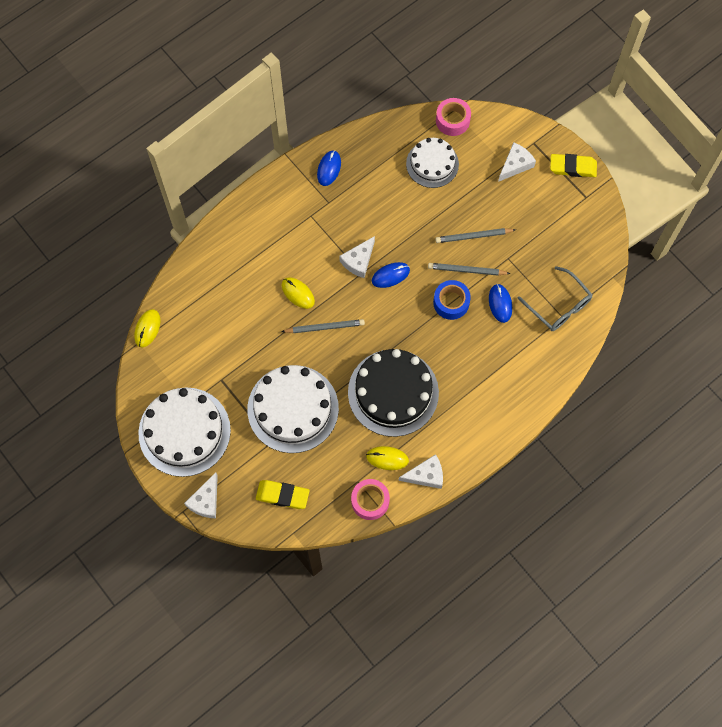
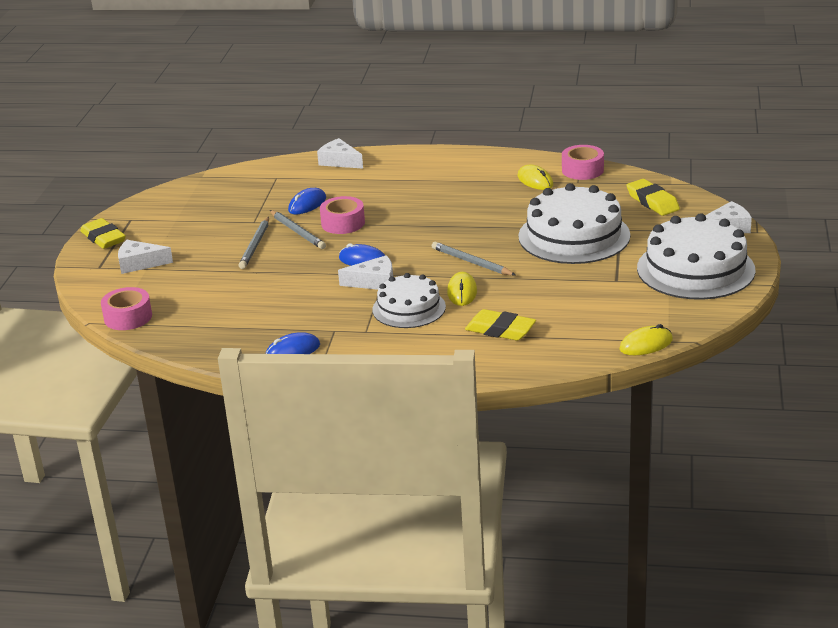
camera: 130 degrees left, 40 degrees down
black cake [348,349,439,437] -> none
white cheese [398,454,443,489] -> white cheese moved to [317,138,363,169]
white cake [406,138,459,188] -> white cake moved to [372,273,446,328]
blue tape [433,280,471,320] -> pink tape [320,196,365,234]
grey pencil [435,228,516,243] -> grey pencil turned 60 degrees clockwise [239,217,269,269]
grey glasses [517,266,593,331] -> none
none -> yellow eraser [465,309,536,341]

